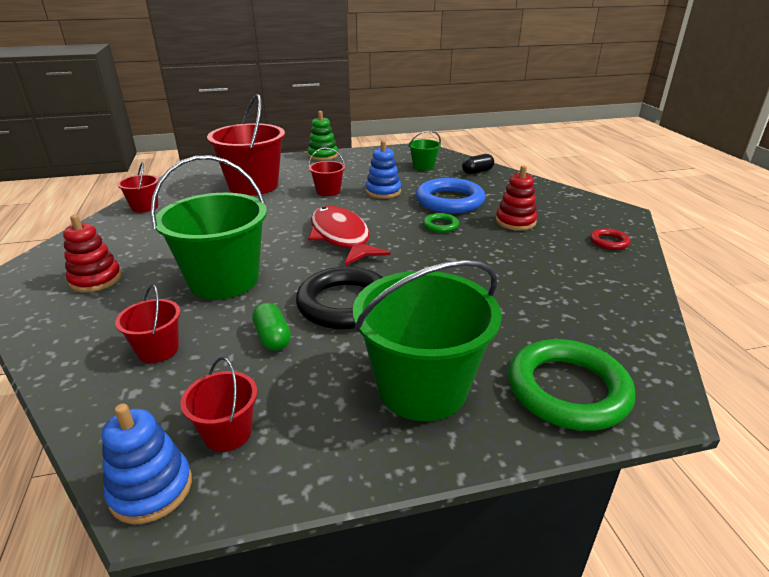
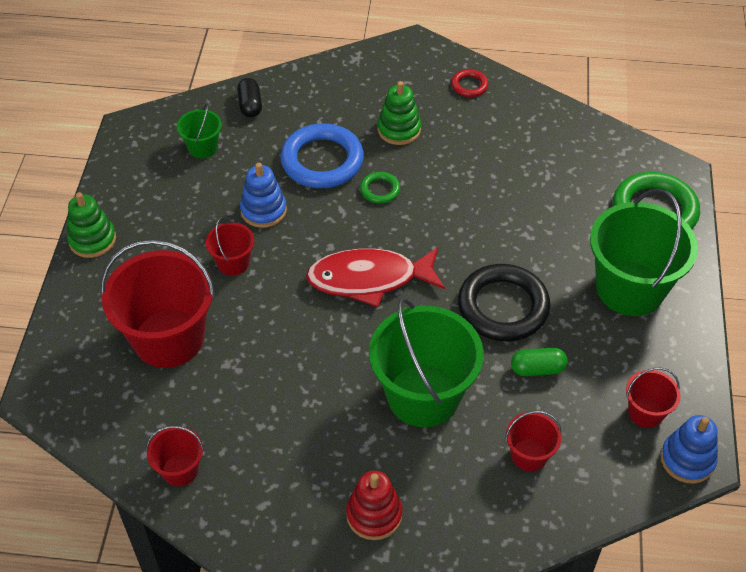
camera: 70 degrees left, 20 degrees up
red stacking toy [496,165,537,230] -> green stacking toy [377,81,421,145]

